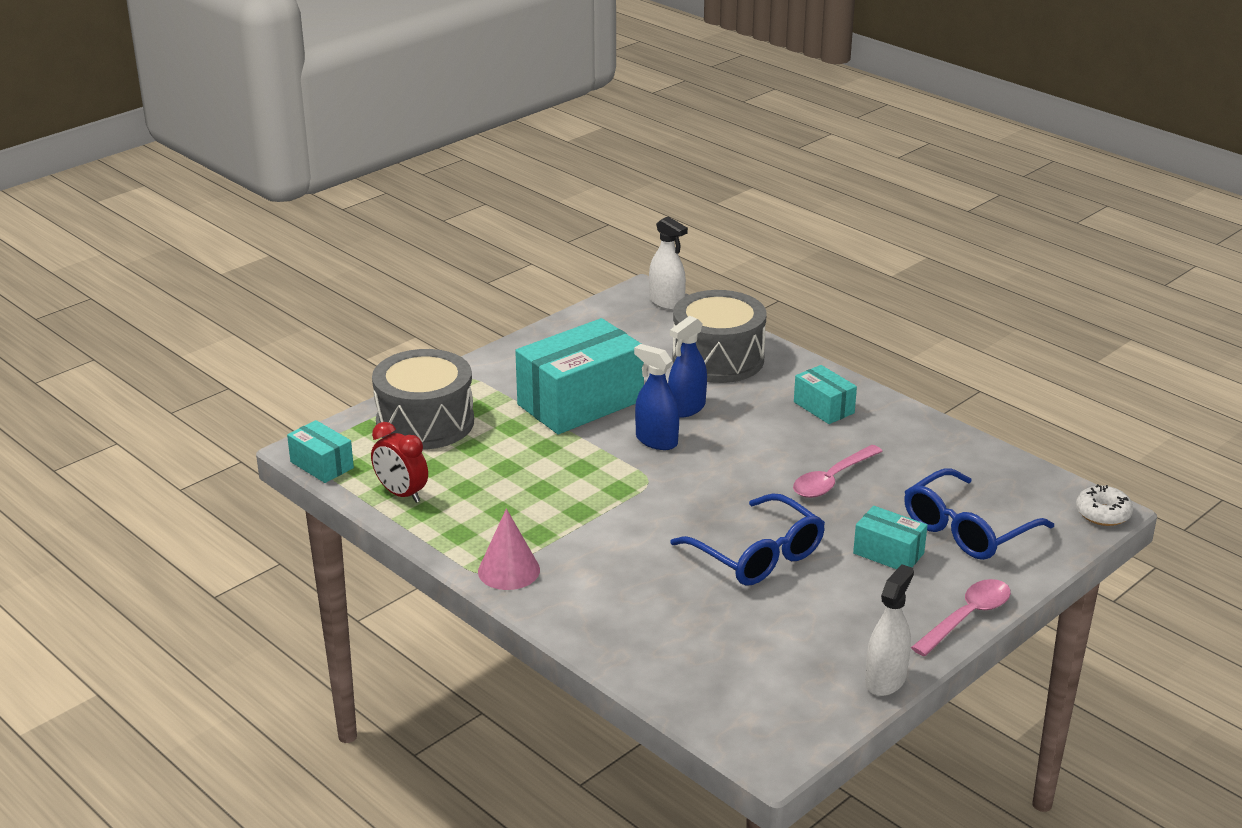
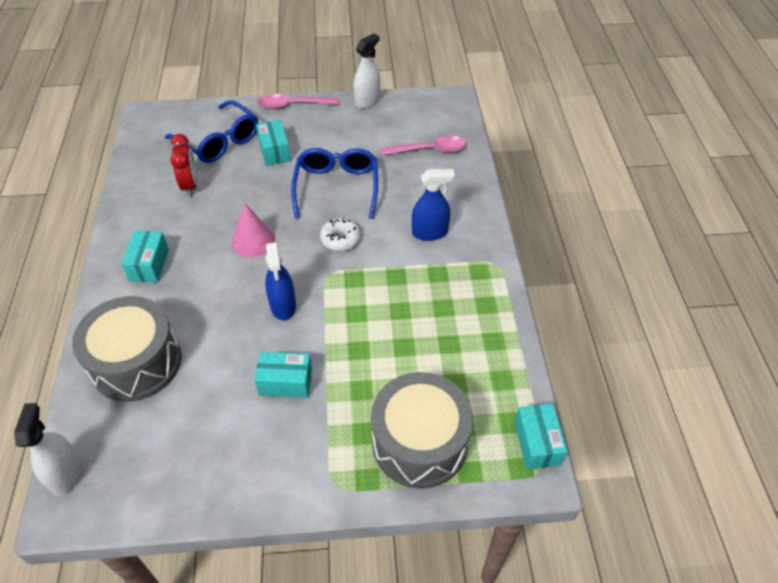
camera: 140 degrees left, 20 degrees up
red clock [371,422,428,503] -> red clock moved to [170,134,197,197]
pink cone [478,508,540,590] -> pink cone moved to [232,203,275,257]
turquoise box [515,318,644,434] -> turquoise box [254,352,312,398], size x0.49
blue spray bottle [668,316,707,418] -> blue spray bottle moved to [412,169,455,241]
pink spoon [793,445,883,498] -> pink spoon moved to [380,136,466,156]
white spray bottle [865,564,914,696] -> white spray bottle turned 150 degrees clockwise [353,33,380,108]
blue glasses [904,468,1054,560] -> blue glasses turned 45 degrees clockwise [165,100,259,163]
white donut [1076,485,1133,526] -> white donut moved to [320,218,361,251]

